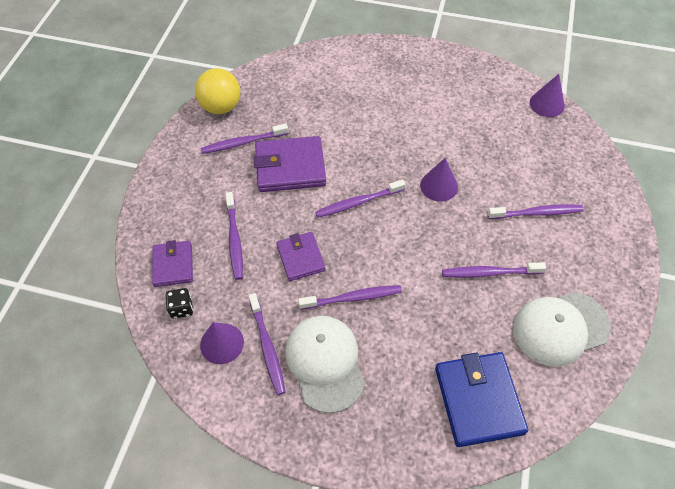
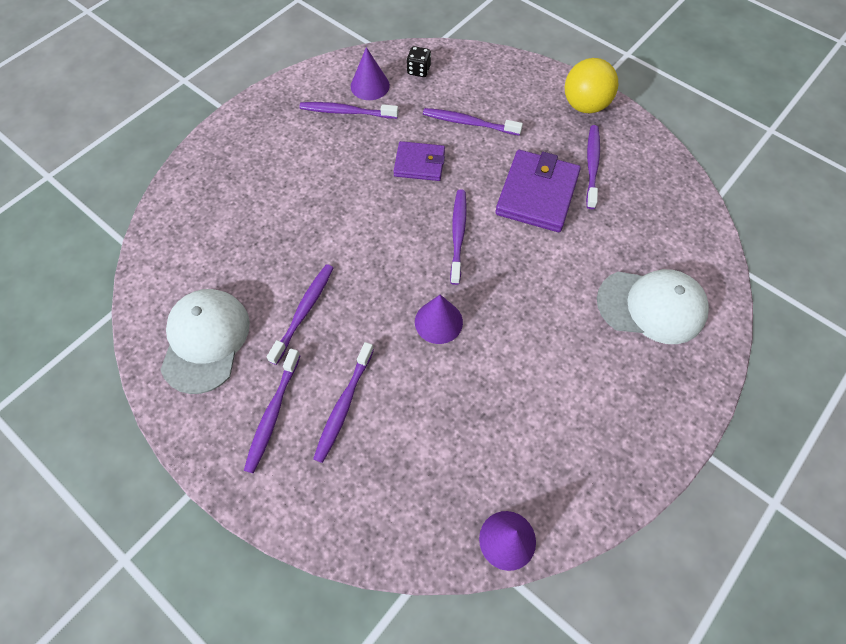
camera: 115 degrees right, 5 degrees up
purple wallet [152,240,193,287] -> none
yellow ball [195,68,240,114] -> yellow ball moved to [565,58,618,113]
white cap [285,316,365,413] -> white cap moved to [597,269,709,344]
purple toothbrush [298,285,402,310] -> purple toothbrush moved to [244,349,301,473]
blue wallet [435,352,528,447] -> none

